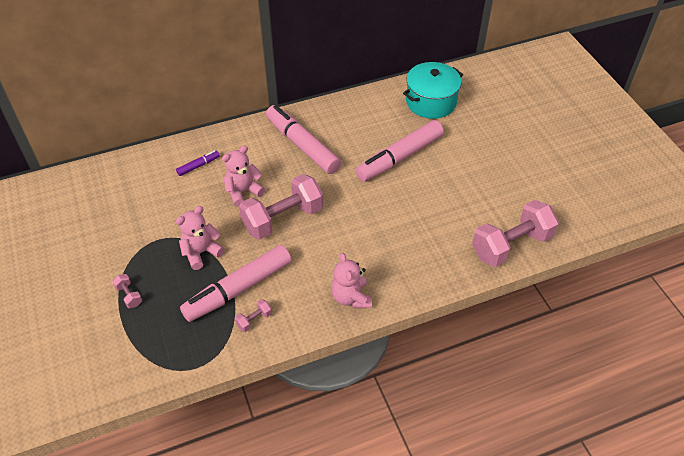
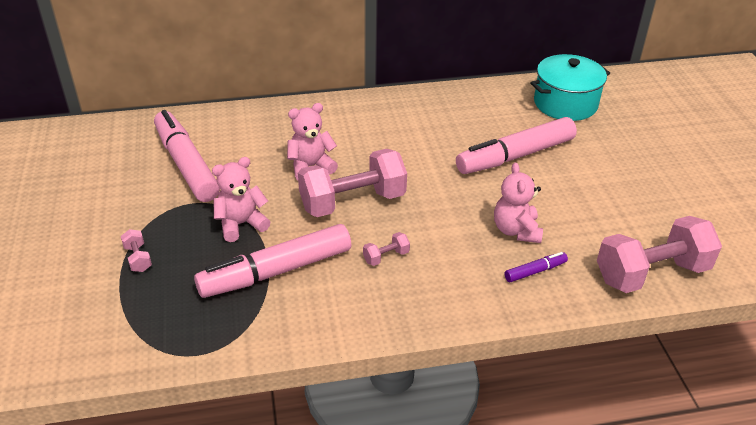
camera: 10 degrees right, 10 degrees down
purple marker [176,150,220,176] -> purple marker moved to [505,252,568,282]
pink dumbbell [235,299,272,332] -> pink dumbbell moved to [363,232,410,266]
pink marker [266,105,341,174] -> pink marker moved to [154,110,220,202]
pink teddy bear [331,253,372,308] -> pink teddy bear moved to [494,163,543,243]

